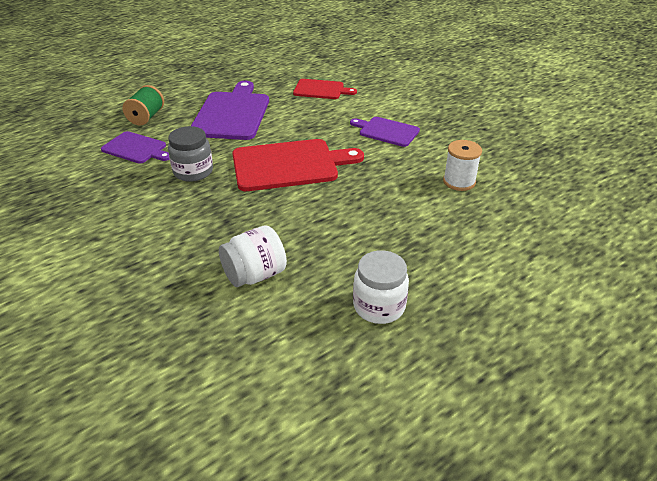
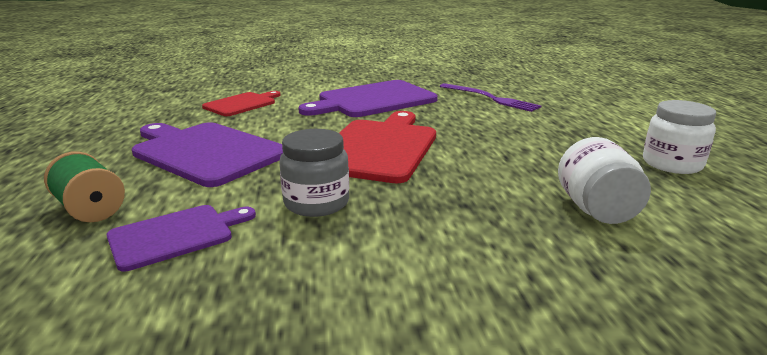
camera: 60 degrees left, 15 degrees down
purple cutting board [350,117,420,147] -> purple cutting board [298,80,438,117], size x1.73
white spool [443,140,482,191] -> purple fork [440,83,541,112]

